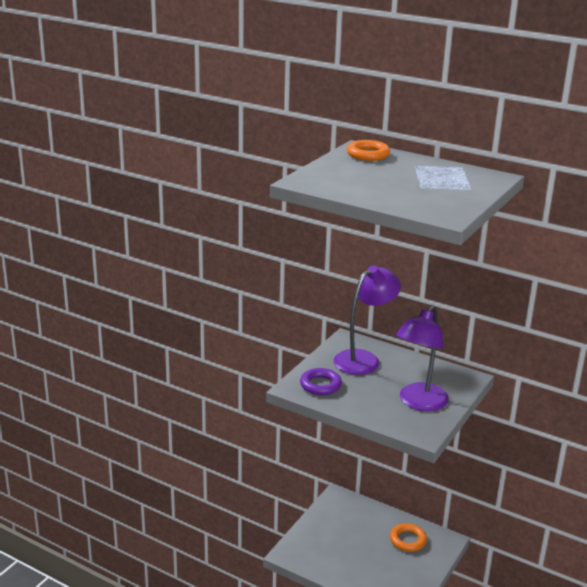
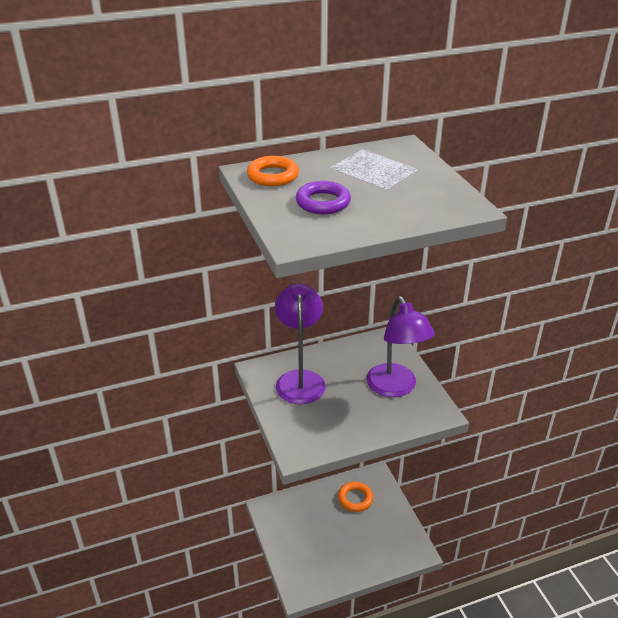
camera: 50 degrees left, 10 degrees up
purple ring [300,368,342,395] -> purple ring moved to [296,181,351,214]

